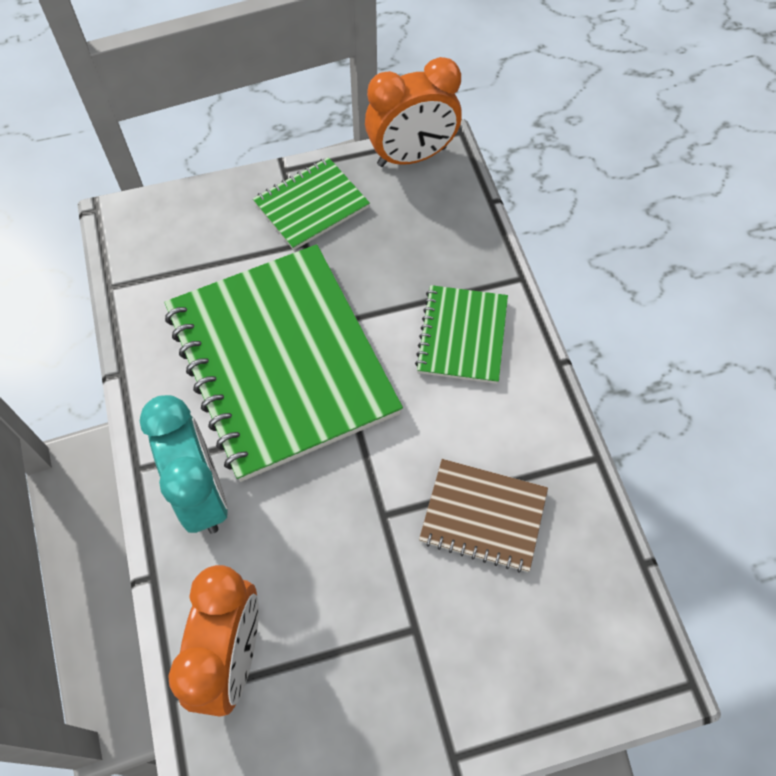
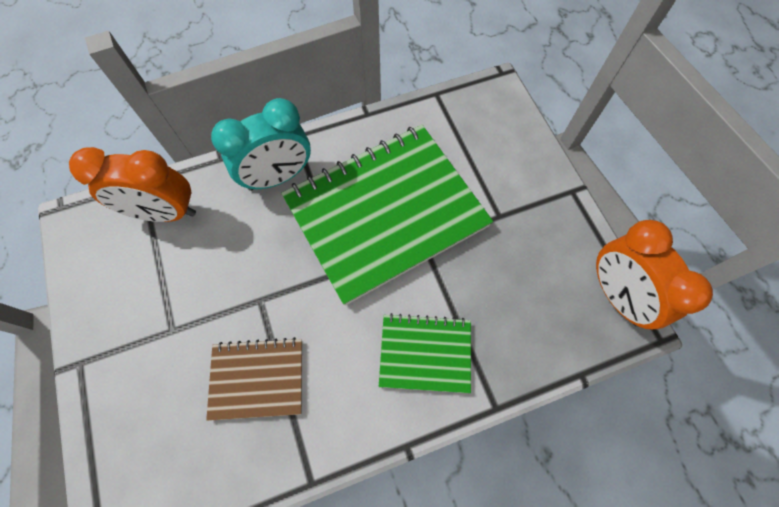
camera: 85 degrees right, 5 degrees up
green notebook [253,157,370,250] -> none
brown notebook [419,459,548,573] -> brown notebook turned 75 degrees clockwise [206,337,302,421]

